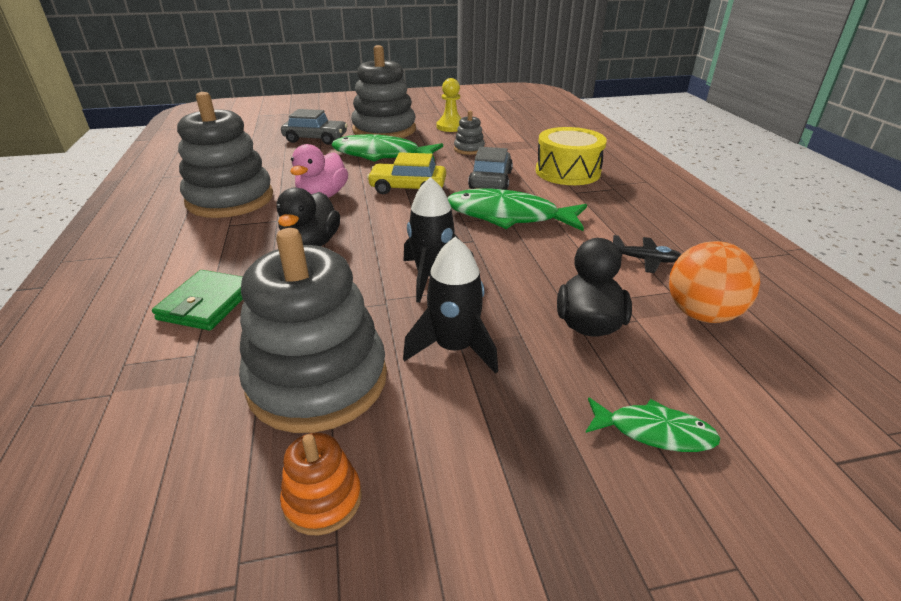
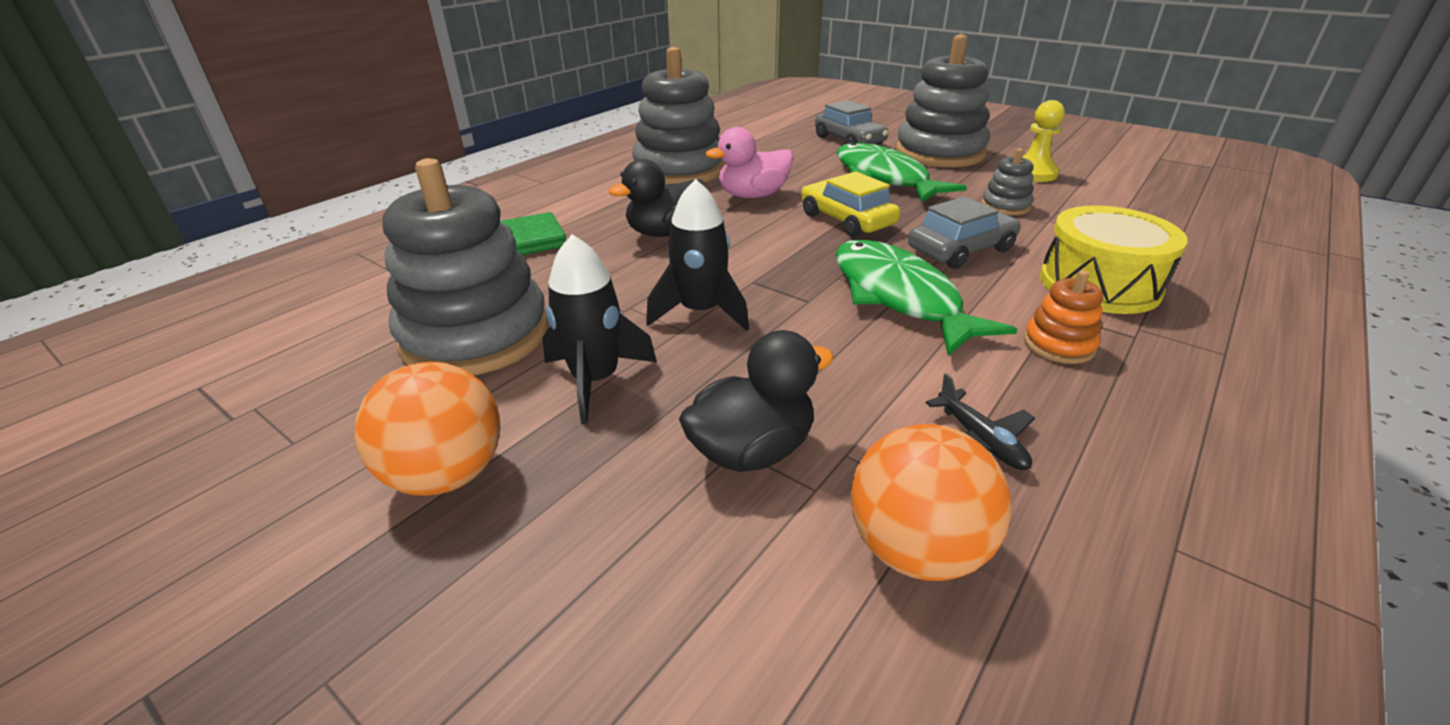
camera: 50 degrees right, 0 degrees up
orange stacking toy [280,433,362,536] -> orange stacking toy moved to [1024,270,1104,364]
green fish [586,397,721,452] -> none
none -> orange ball [354,362,501,496]

